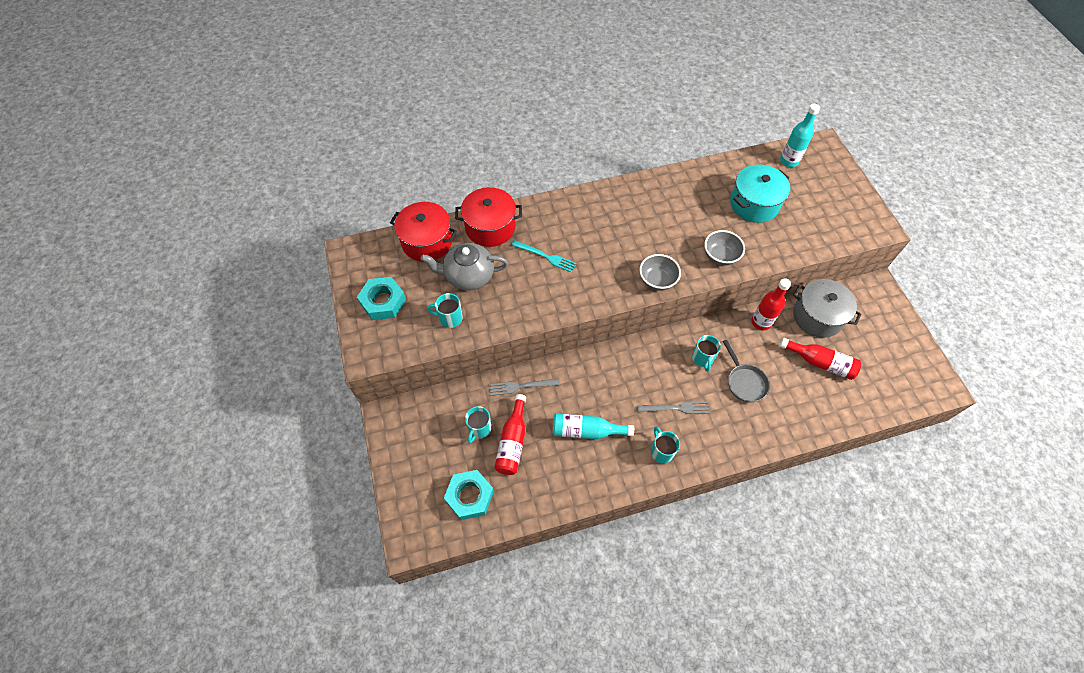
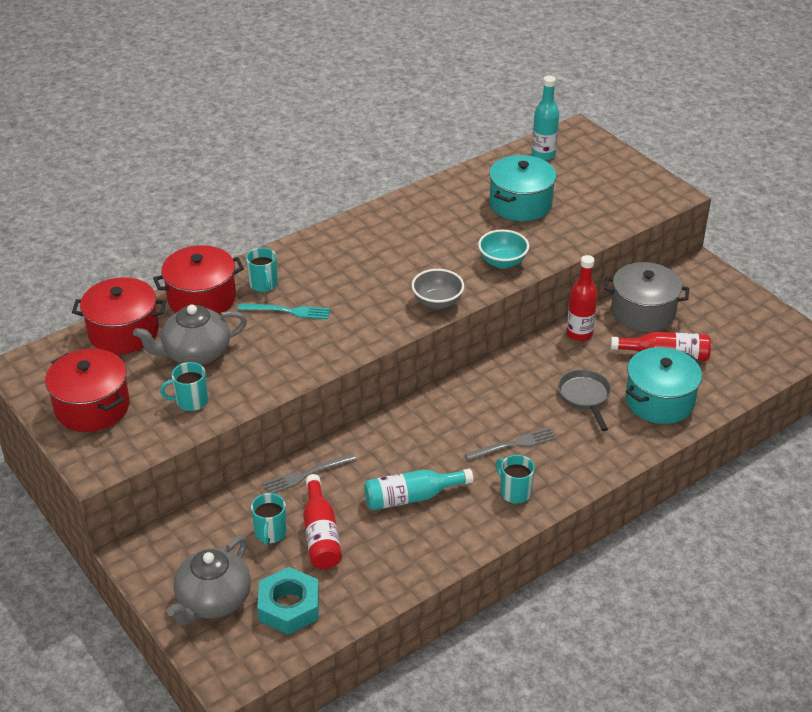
camera: 20 degrees left, 20 degrees down
turquoise nut [357,277,406,320] -> red pot [45,349,130,432]
turquoise mug [692,335,721,372] -> turquoise mug moved to [246,248,278,292]
grey bowl [704,230,745,266] -> turquoise bowl [478,229,529,269]
grey pan [723,340,770,402] -> grey pan turned 150 degrees counterclockwise [558,369,611,431]
none -> grey teapot [167,536,251,626]
none -> turquoise pot [625,347,702,424]

